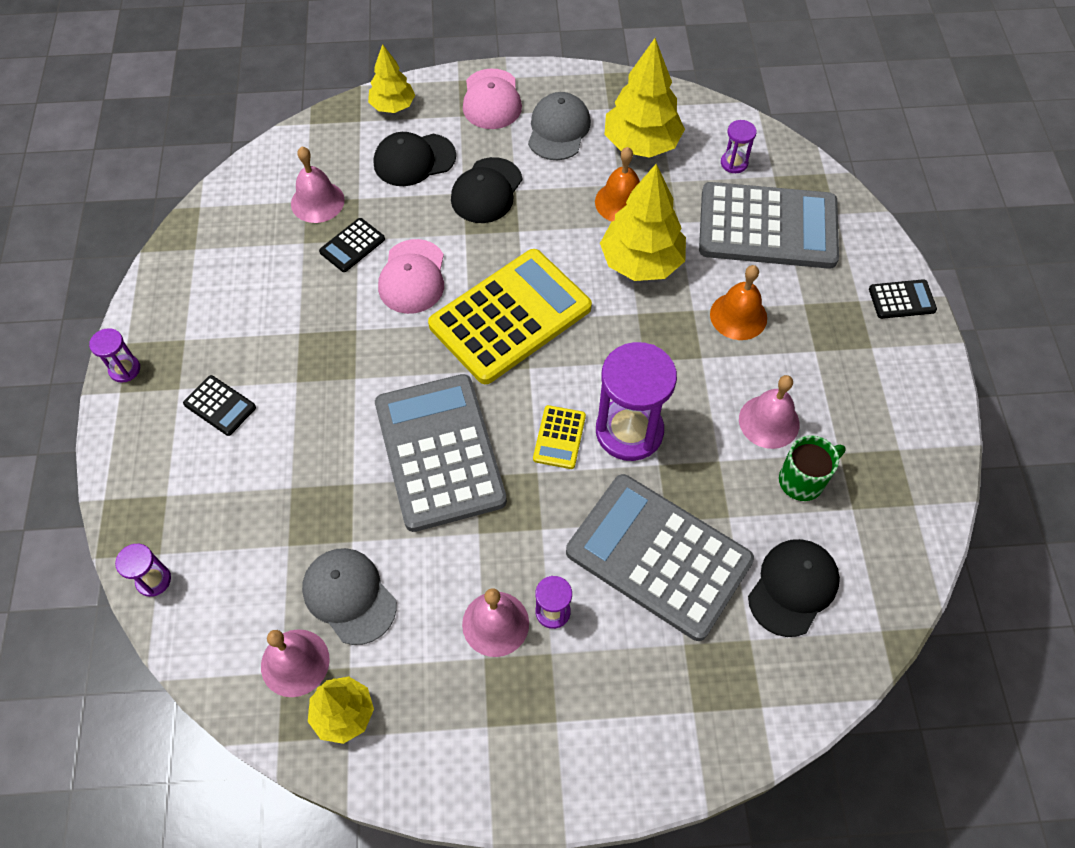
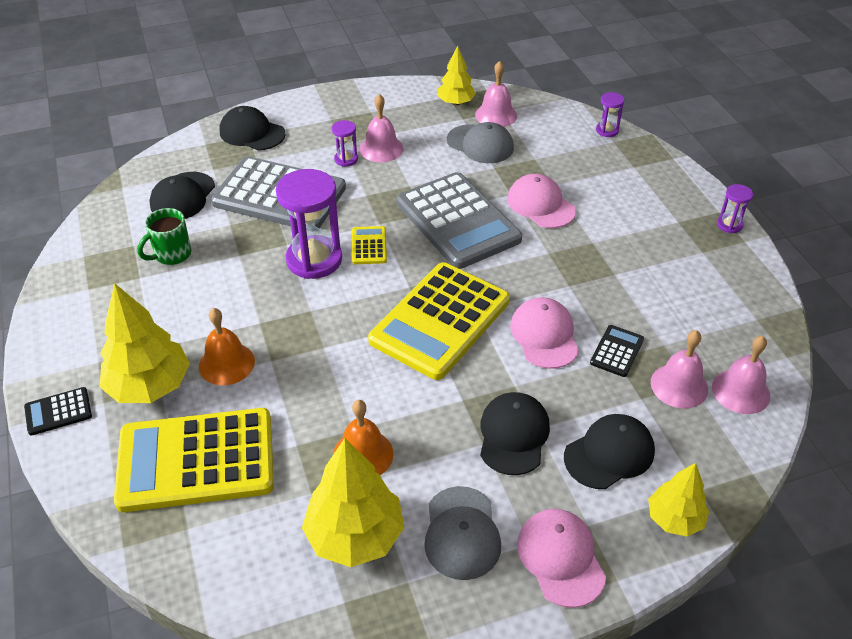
camera: 165 degrees right, 15 degrees down
black calculator [183,375,256,436] -> none
yellow tree [600,164,686,281] -> yellow tree moved to [99,283,190,403]
grey calculator [699,182,839,269] -> yellow calculator [114,408,274,512]
purple hourglass [721,120,757,173] -> none
pink bell [739,375,799,449] -> pink bell moved to [712,336,770,414]
none -> black cap [220,106,285,150]
none -> pink cap [507,174,576,228]

